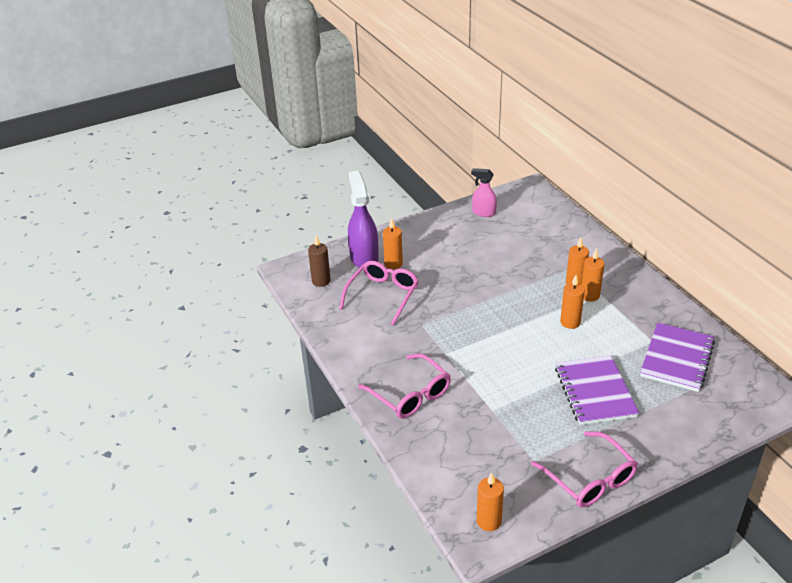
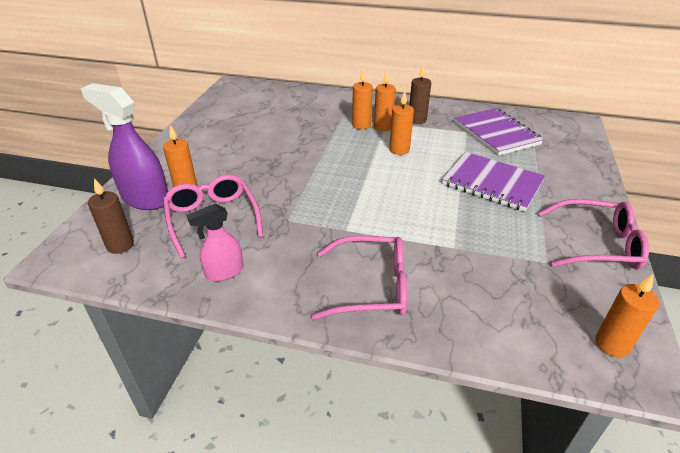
camera: 50 degrees left, 0 degrees up
pink spray bottle [471,168,497,217] -> pink spray bottle moved to [187,204,243,281]
none -> brown candle [409,64,431,124]

